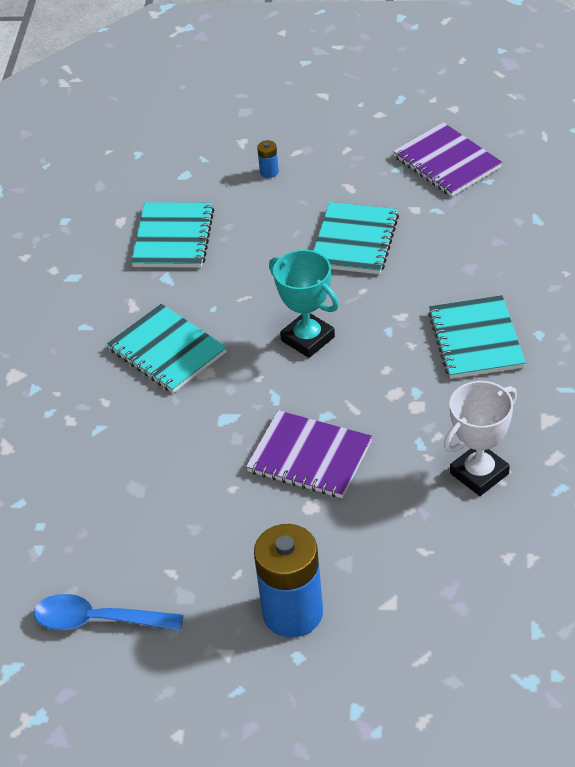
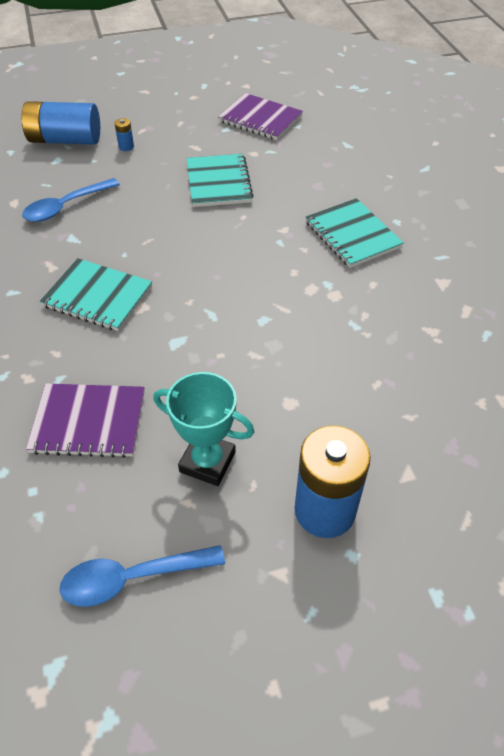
camera: 25 degrees left, 5 degrees up
turquoise notebook [131,202,214,268] -> blue spoon [22,178,120,222]
purple notebook [246,410,372,498] -> purple notebook moved to [26,384,145,458]
turquoise trophy [269,250,339,358] -> turquoise trophy moved to [153,372,254,486]
white trophy [444,381,517,496] -> none
none -> blue battery [21,101,100,144]

